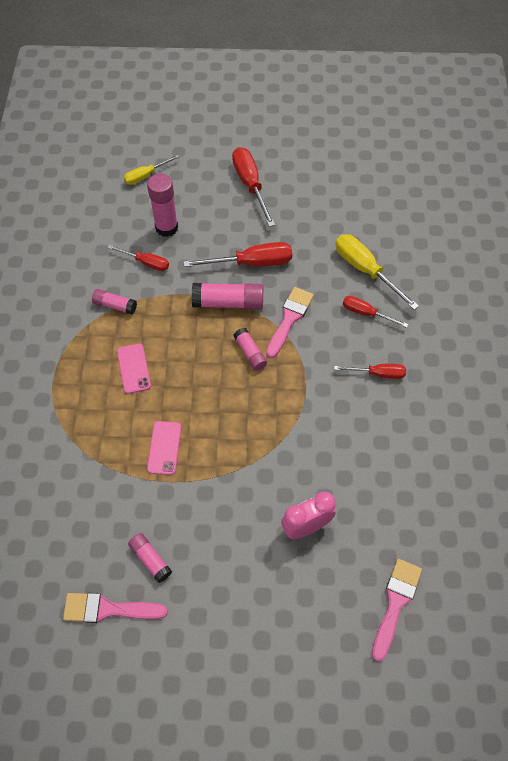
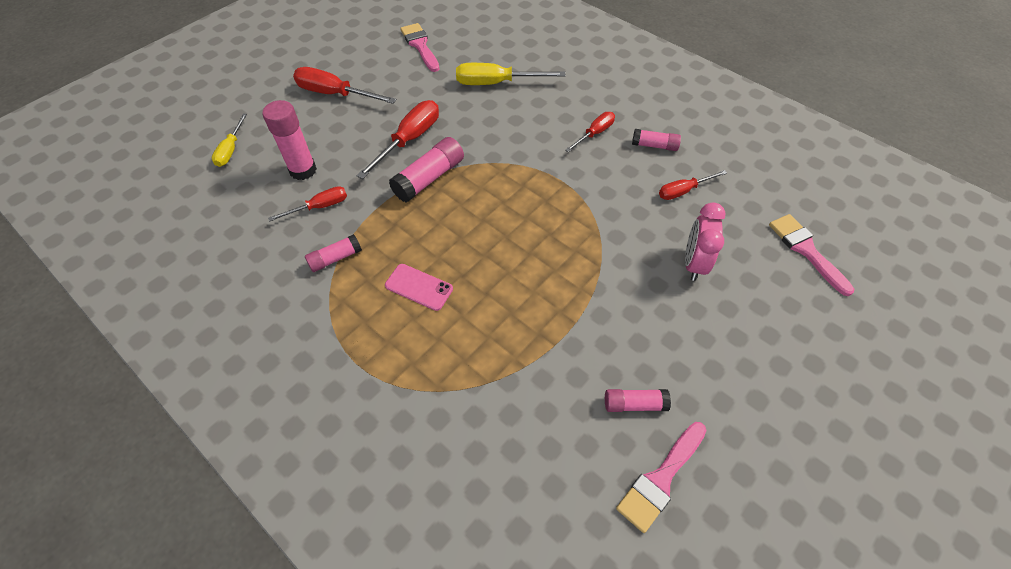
camera: 50 degrees left, 5 degrees down
pink phone [147,421,182,475] -> none
pink glue stick [233,328,267,371] -> pink glue stick moved to [632,129,681,151]
pink brush [266,287,314,358] -> pink brush moved to [400,23,439,72]
red screwdriver [343,296,408,328] -> red screwdriver moved to [659,170,727,200]

